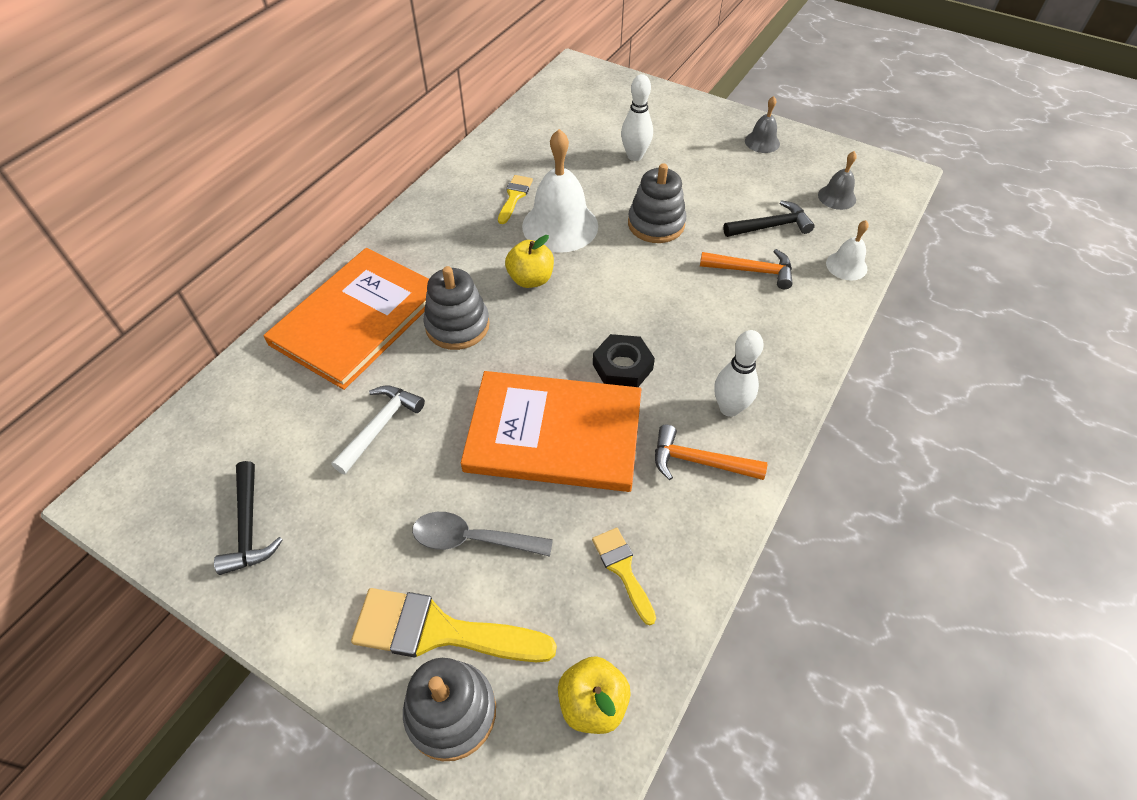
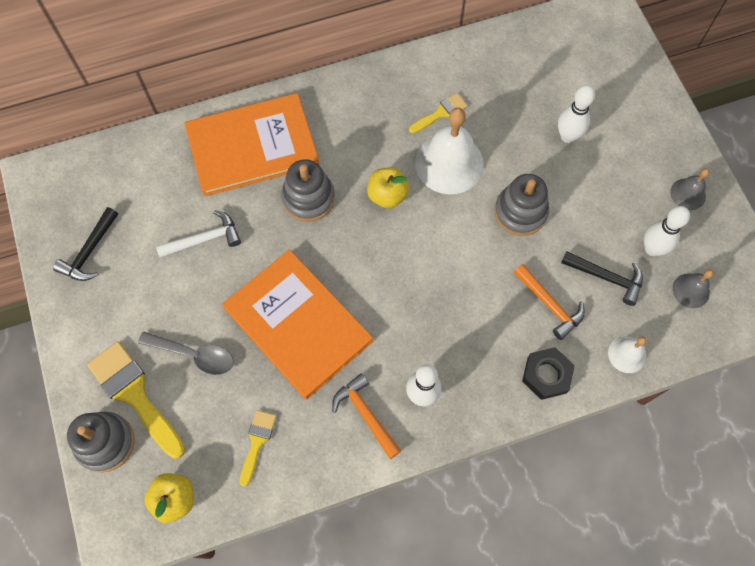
camera: 40 degrees right, 15 degrees up
grey spoon [412,512,553,557] -> grey spoon turned 150 degrees clockwise [138,331,234,375]
black nut [593,334,655,387] -> black nut moved to [522,347,575,400]
none -> white bowling pin [644,206,690,256]

